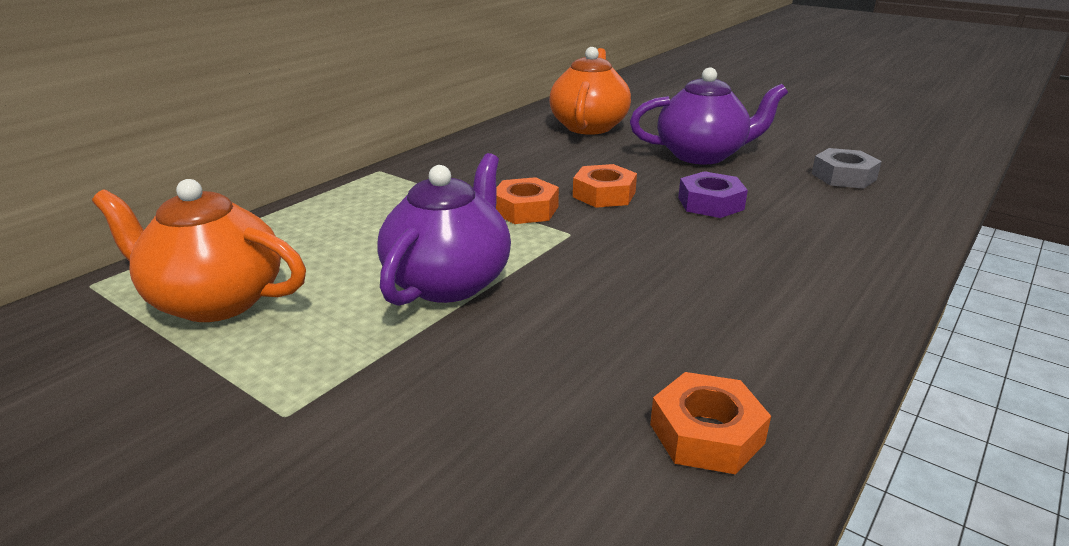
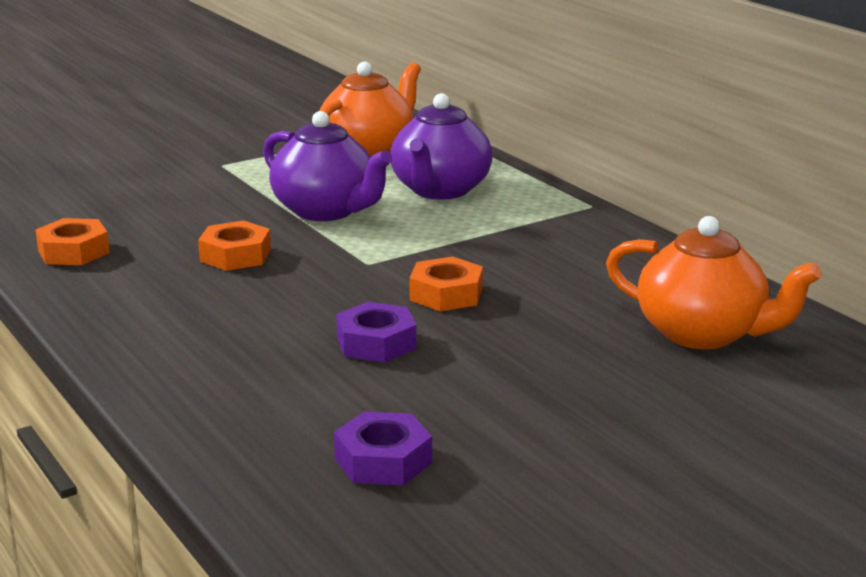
camera: 110 degrees right, 5 degrees down
orange nut [496,177,559,224] -> orange nut moved to [198,220,271,271]
purple teapot [630,67,788,164] -> purple teapot moved to [390,93,493,200]
grey nut [812,148,882,189] -> purple nut [334,412,432,485]

